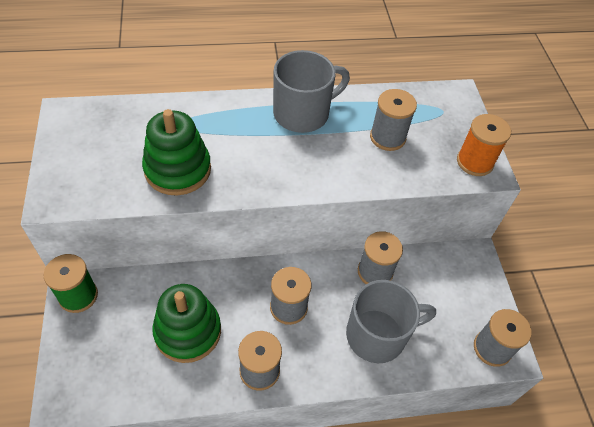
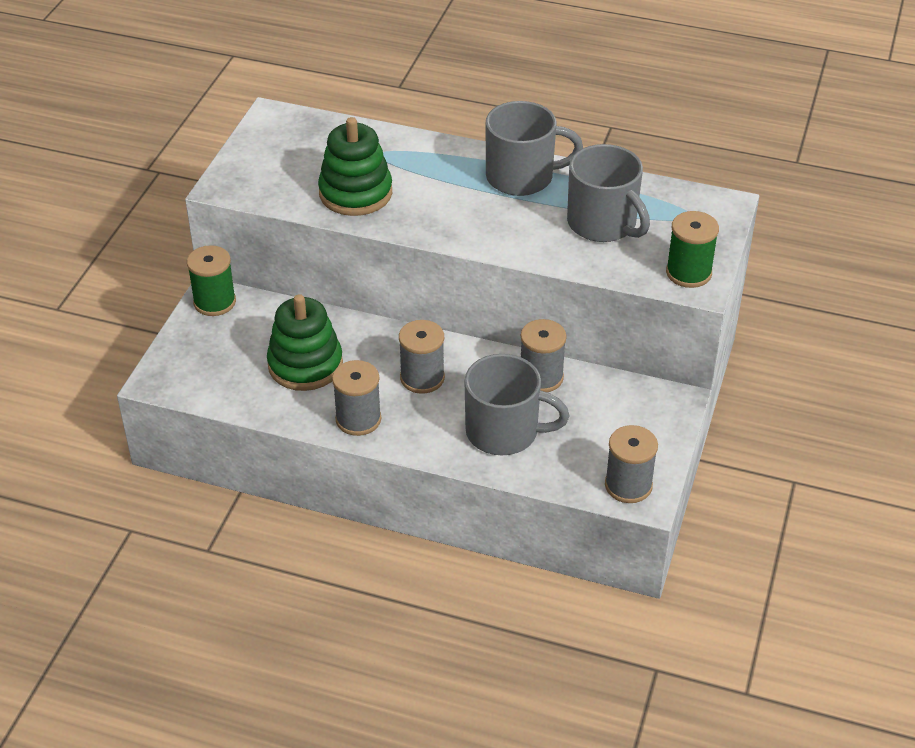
camera: 30 degrees right, 10 degrees down
grey spool [370,89,417,151] -> grey mug [567,144,650,242]
orange spool [457,114,511,176] -> green spool [666,211,719,288]

